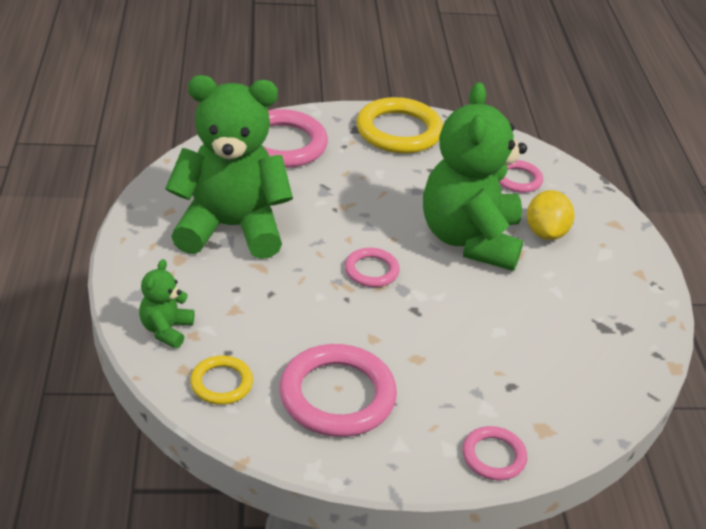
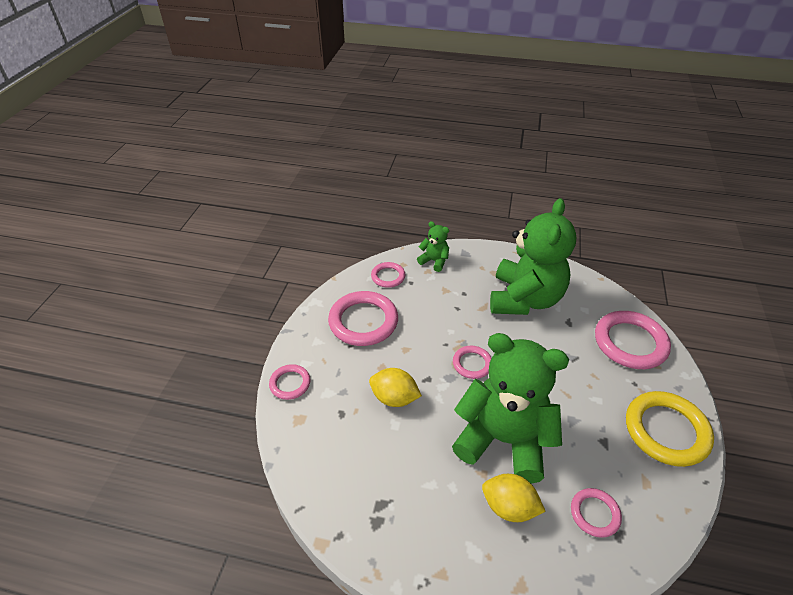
camera: 110 degrees right, 5 degrees up
yellow ring [190,355,253,405] -> pink ring [371,262,406,288]
none -> yellow lemon [369,368,422,407]

